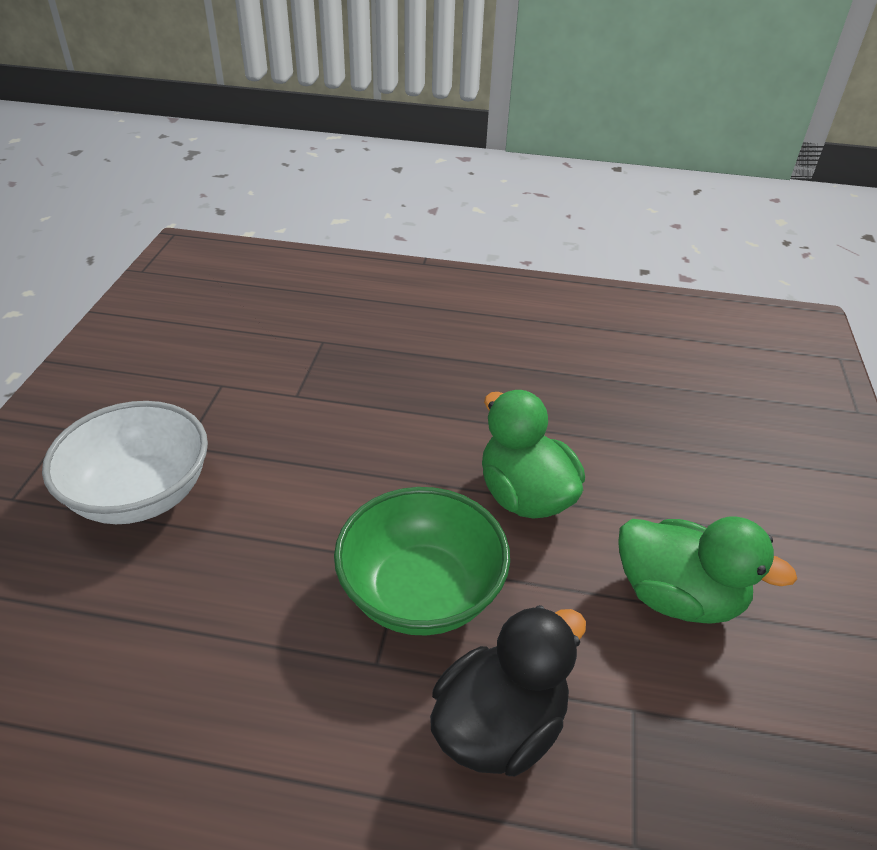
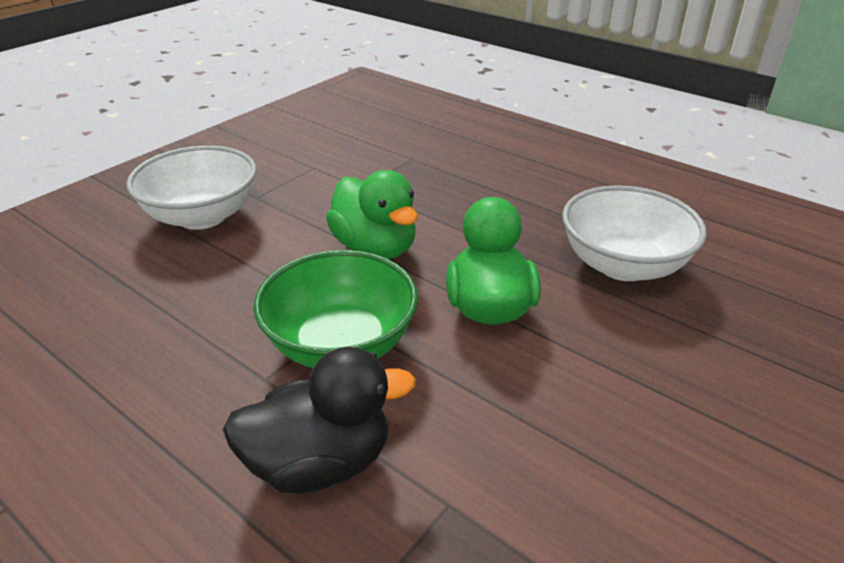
camera: 30 degrees right, 5 degrees down
green duck [618,517,797,624] -> green duck moved to [326,170,418,259]
none -> white bowl [562,185,707,281]

